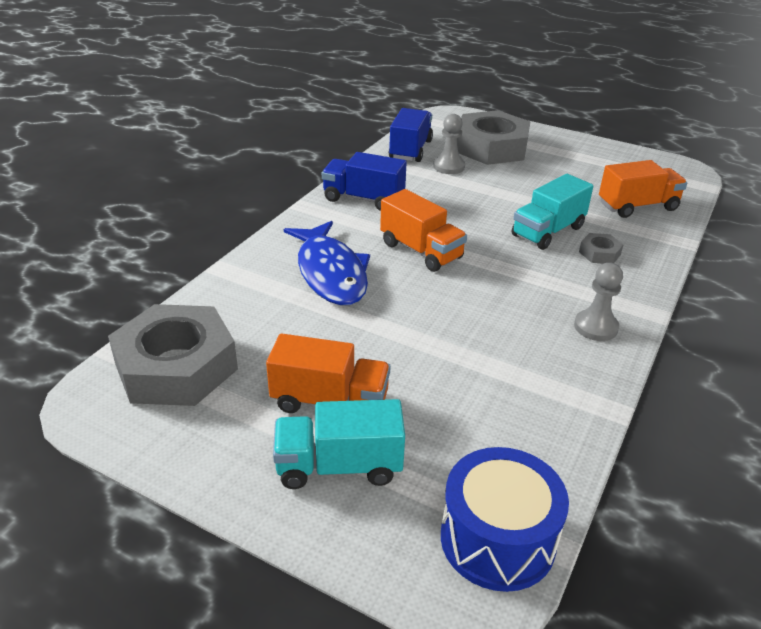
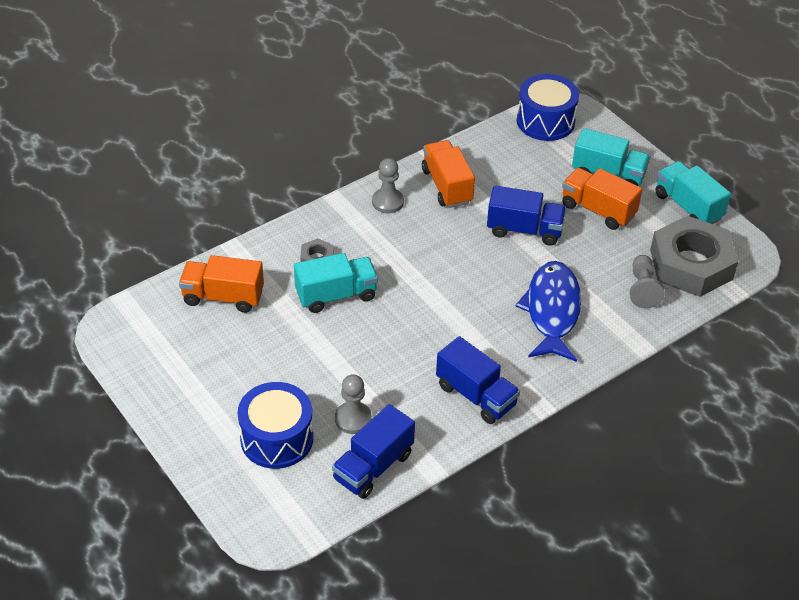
camera: 155 degrees left, 10 degrees up
orange truck [380,189,467,272] -> orange truck moved to [422,140,475,208]
grey nut [457,110,531,165] -> blue drum [238,382,313,469]
none -> blue truck [487,186,566,246]
none -> grey pawn [630,255,665,308]
none -> turquoise truck [655,161,731,224]

